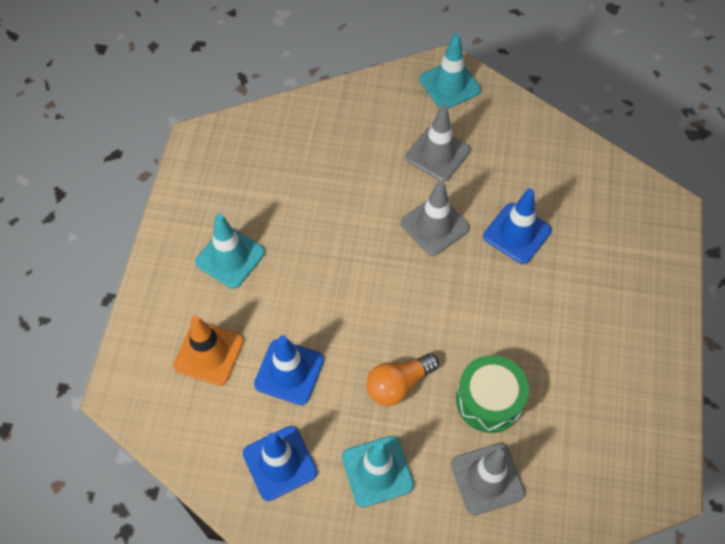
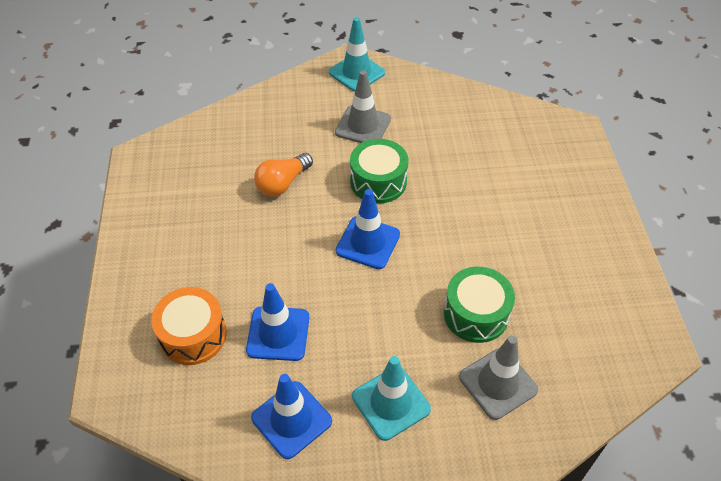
camera: 15 degrees left, 10 degrees down
orange traffic cone [173,316,244,386] -> orange drum [151,287,227,365]
turquoise traffic cone [195,214,265,288] -> none
orange light bulb [366,353,439,406] -> orange light bulb moved to [254,153,313,196]
grey traffic cone [401,180,469,256] -> green drum [350,139,408,203]
blue traffic cone [483,189,552,264] -> blue traffic cone moved to [336,189,400,269]

